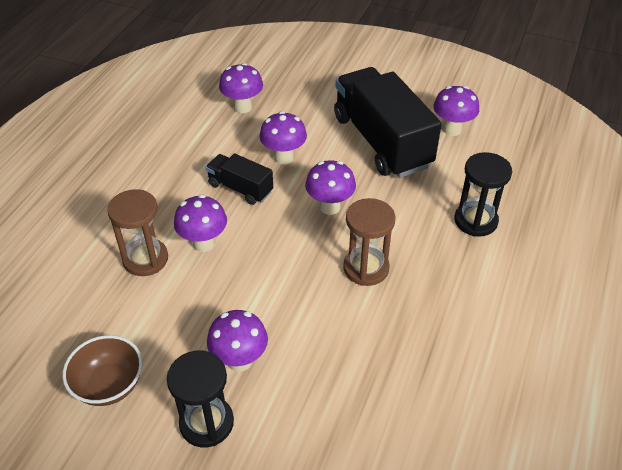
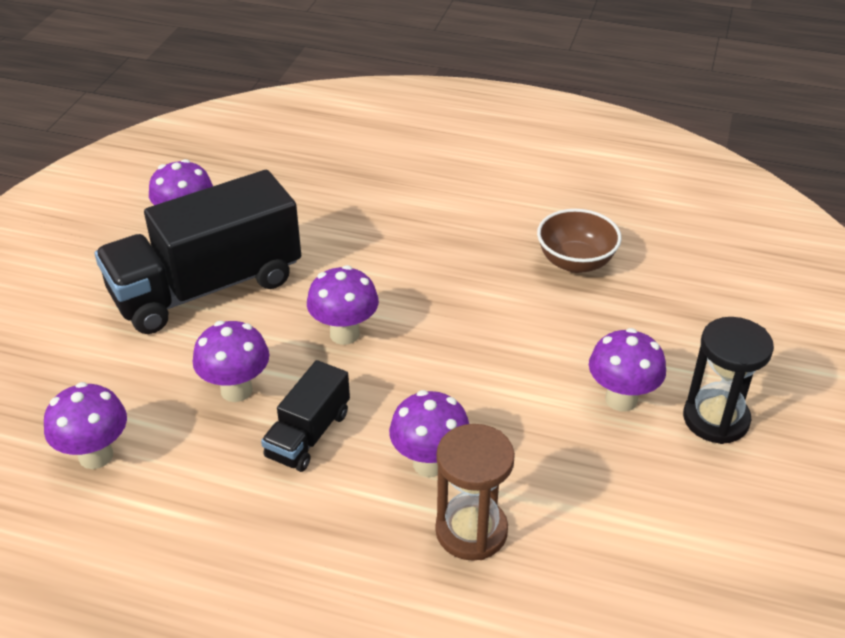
camera: 95 degrees left, 5 degrees down
brown bowl [62,335,142,406] -> brown bowl moved to [537,209,622,273]
brown hourglass [343,198,395,286] -> none
black hourglass [454,152,512,237] -> none

